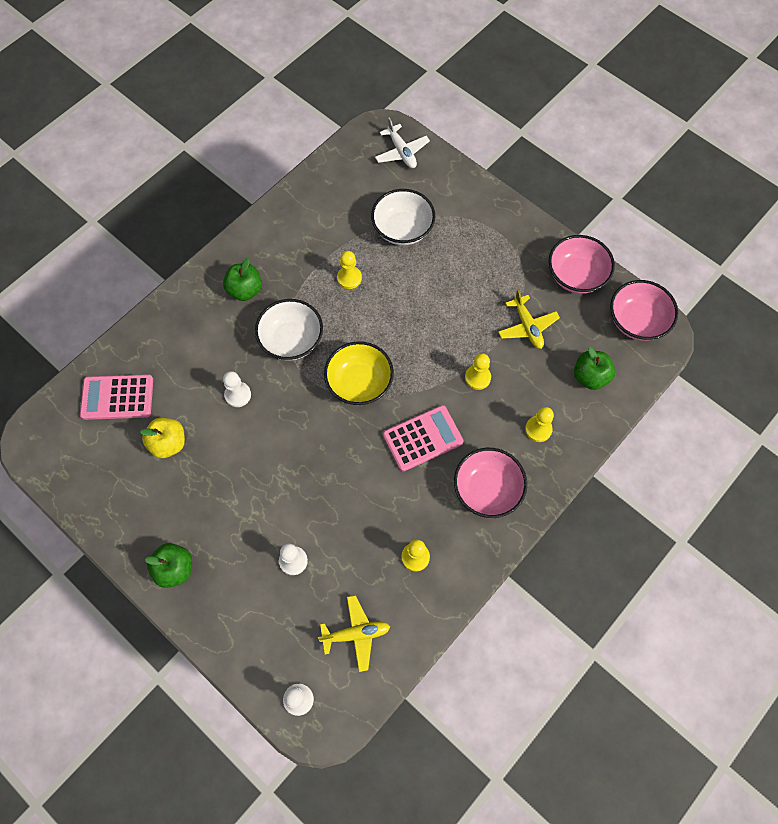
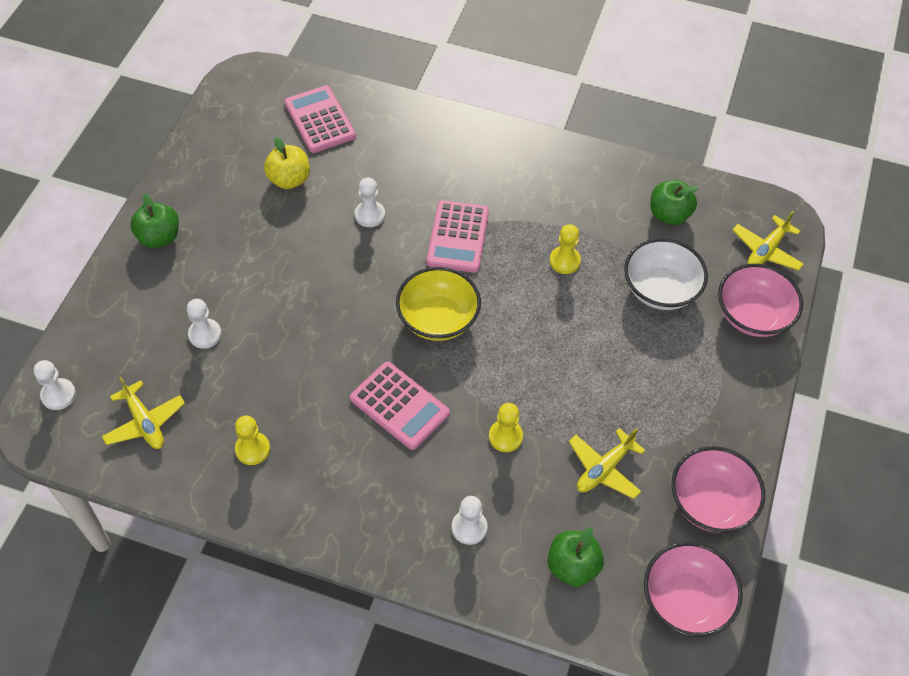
camera: 65 degrees right, 10 degrees down
green apple [223,258,262,301] -> green apple moved to [650,180,698,225]
white bowl [255,299,323,361] -> pink calculator [427,200,489,273]
white plane [375,118,430,168] -> yellow plane [732,211,804,271]
pink bowl [454,448,527,518] -> pink bowl moved to [718,264,803,337]
yellow pawn [525,407,554,442] -> white pawn [452,496,488,545]

